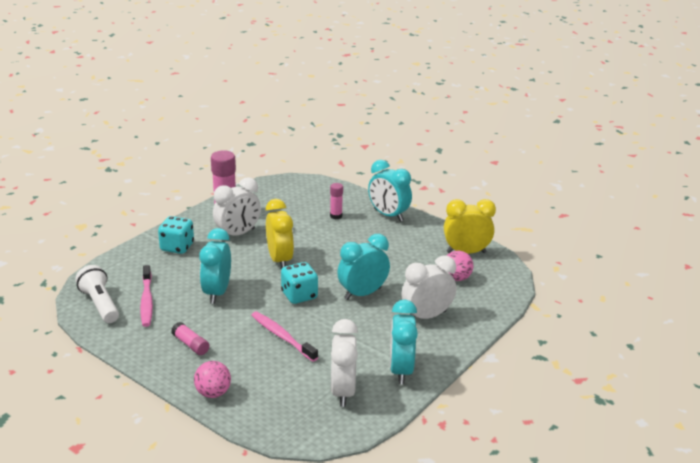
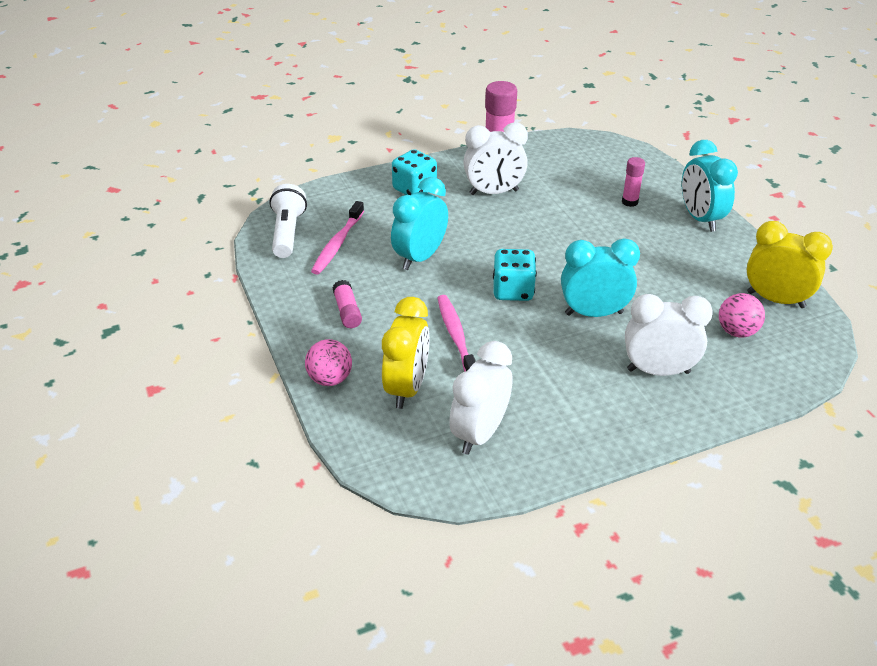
camera: 30 degrees right, 10 degrees up
yellow clock [266,199,294,269] -> yellow clock moved to [382,297,430,409]
turquoise clock [390,300,418,384] -> none

